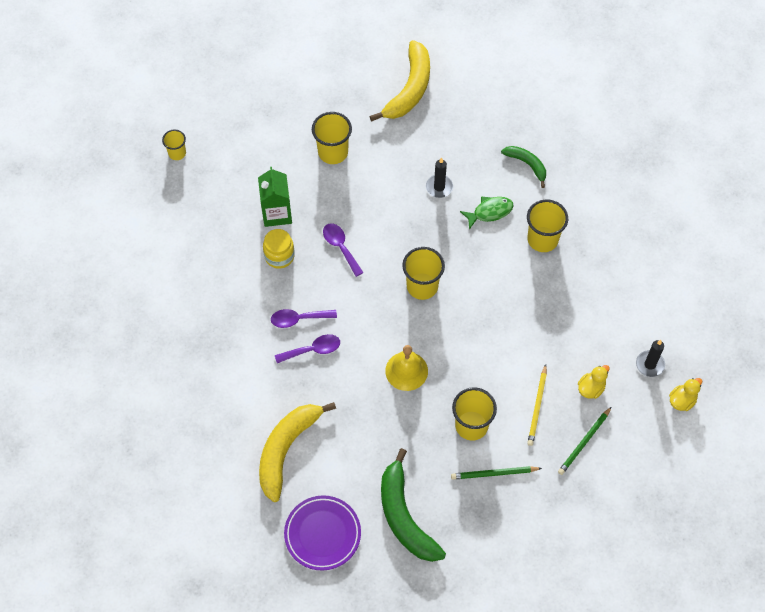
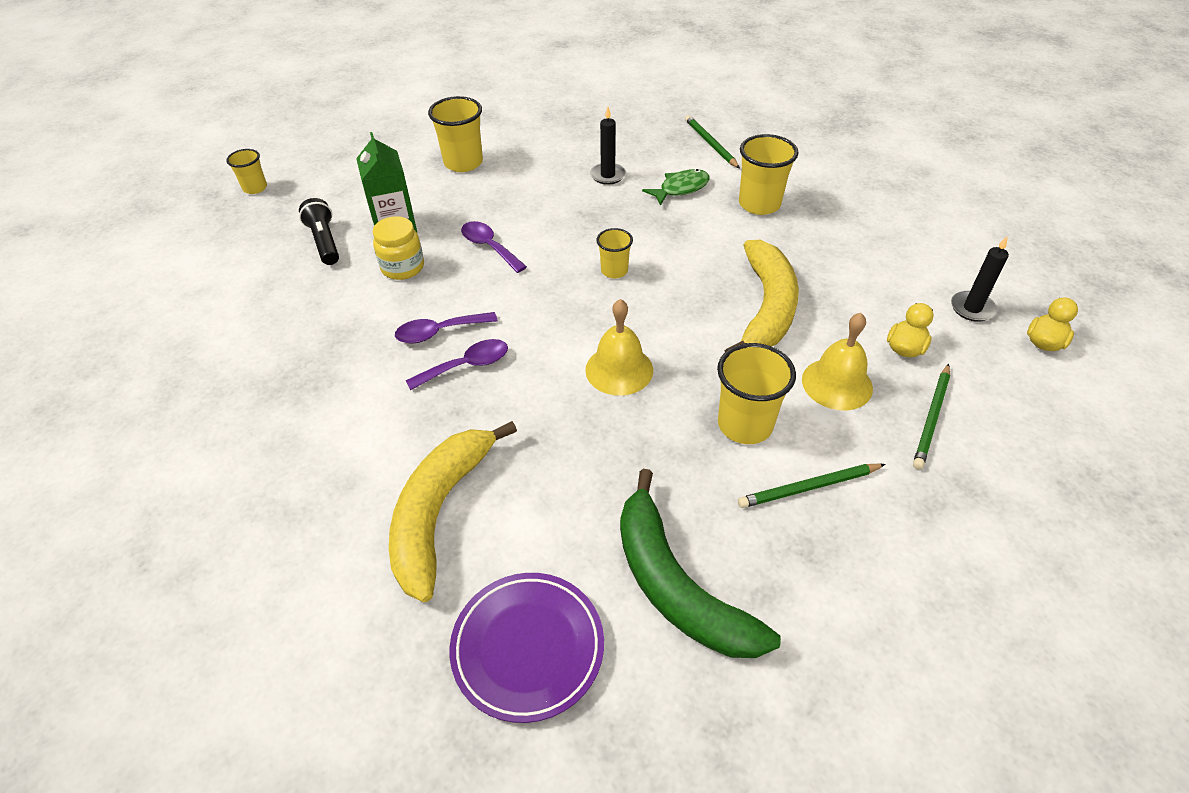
camera: 10 degrees left, 15 degrees down
yellow banana [370,40,430,122] -> yellow banana moved to [724,240,799,352]
yellow cup [402,247,445,300] -> yellow cup [596,228,633,279], size x0.59
green banana [501,146,546,188] -> green pencil [685,115,740,169]
yellow pencil [527,364,547,446] -> yellow bell [802,313,873,410]
none -> black flashlight [299,198,339,265]

